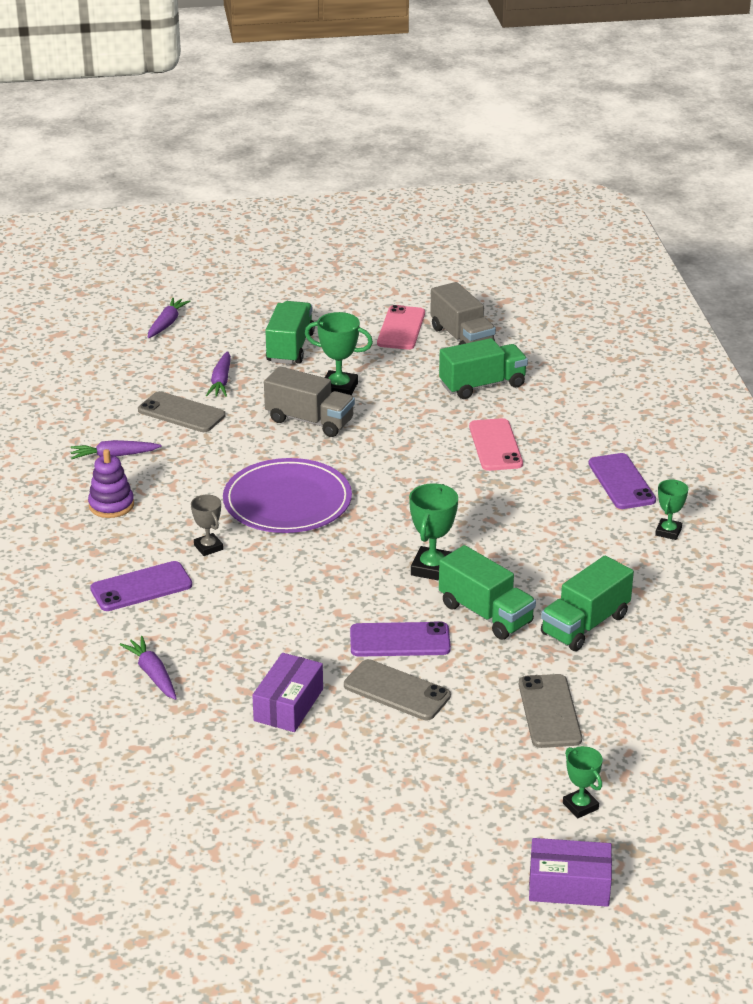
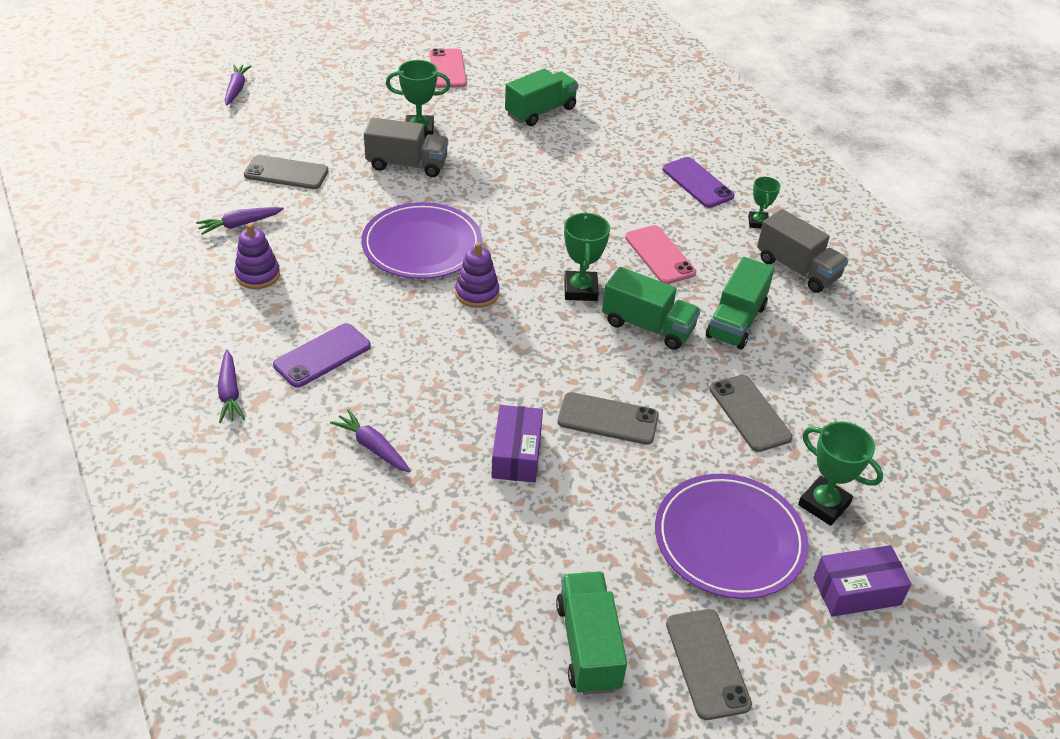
camera: 20 degrees left, 10 degrees up
grey trophy [191,495,223,556] -> none
purple carrot [206,351,231,397] -> purple carrot moved to [218,349,245,423]
green truck [265,301,315,364] -> green truck moved to [556,572,627,695]
purple phone [350,622,451,657] -> none
grey truck [430,282,496,345] -> grey truck moved to [757,209,849,293]
pink phone [469,418,523,471] -> pink phone moved to [625,225,696,284]
green trophy [563,746,603,818] -> green trophy [798,422,883,526], size x1.58
none -> purple stacking toy [455,242,499,308]
none -> purple plate [655,474,808,599]
none -> grey phone [666,609,752,720]

